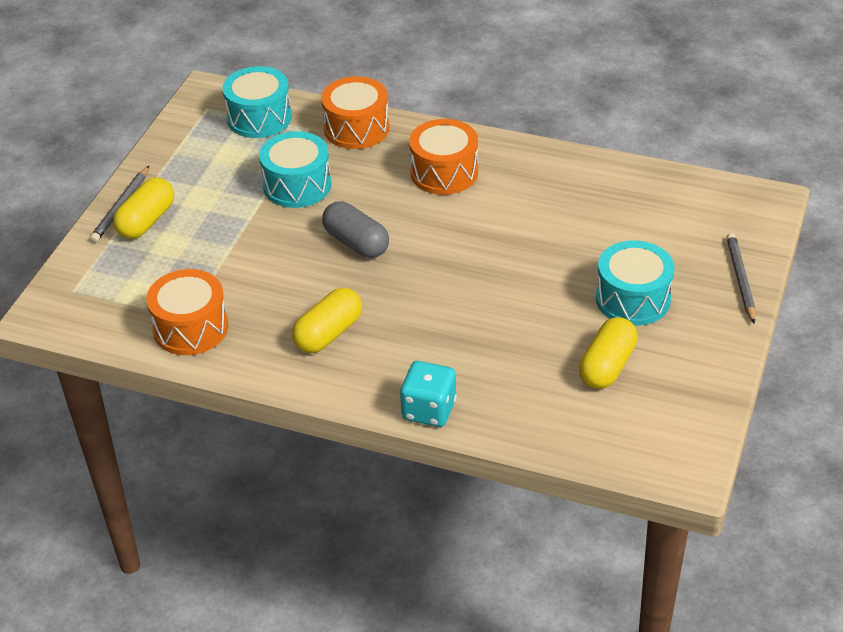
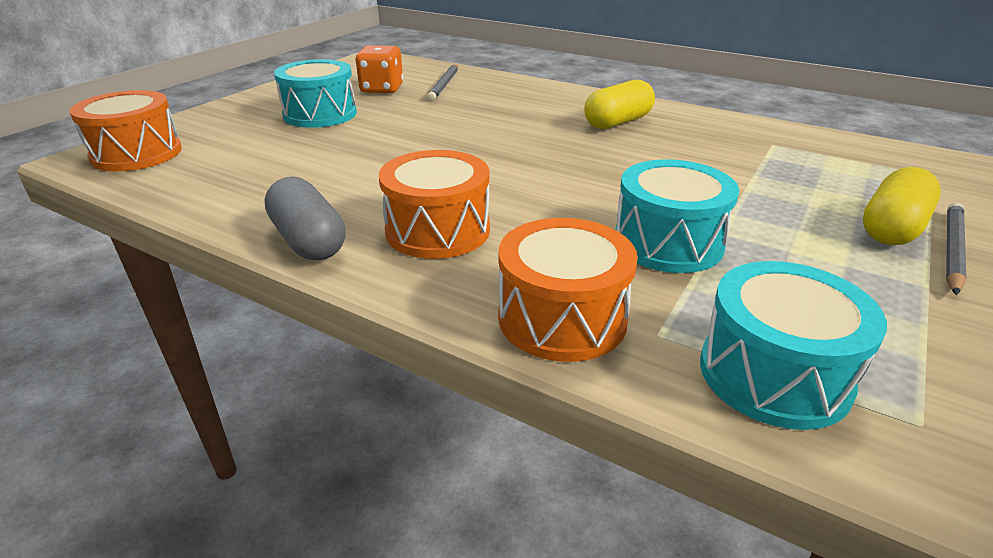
camera: 170 degrees left, 10 degrees down
orange drum [146,269,228,355] -> orange drum moved to [70,90,182,172]
grey capsule [322,201,389,258] -> grey capsule moved to [265,176,346,260]
turquoise dice [400,361,457,427] -> none
yellow capsule [579,317,638,389] -> orange dice [355,45,403,94]
grey pencil [727,233,756,324] -> grey pencil moved to [427,64,458,101]

